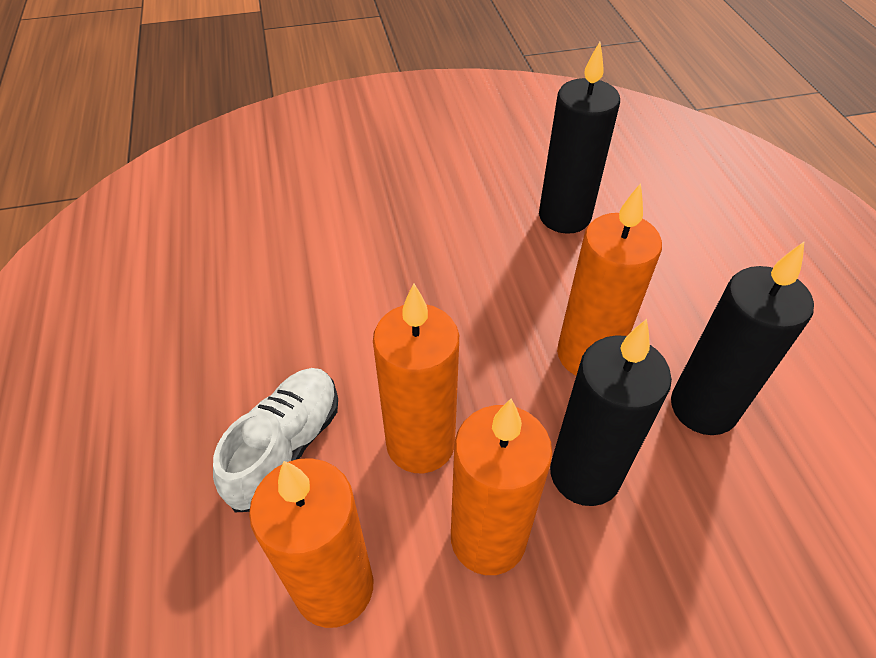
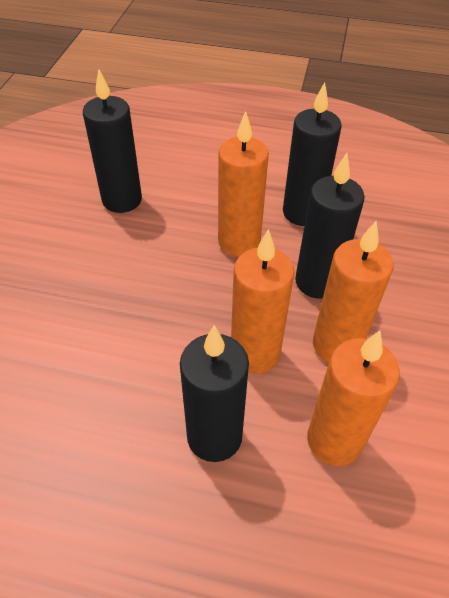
camera: 65 degrees left, 0 degrees up
white shoe [213,368,338,513] -> black candle [180,325,249,462]

